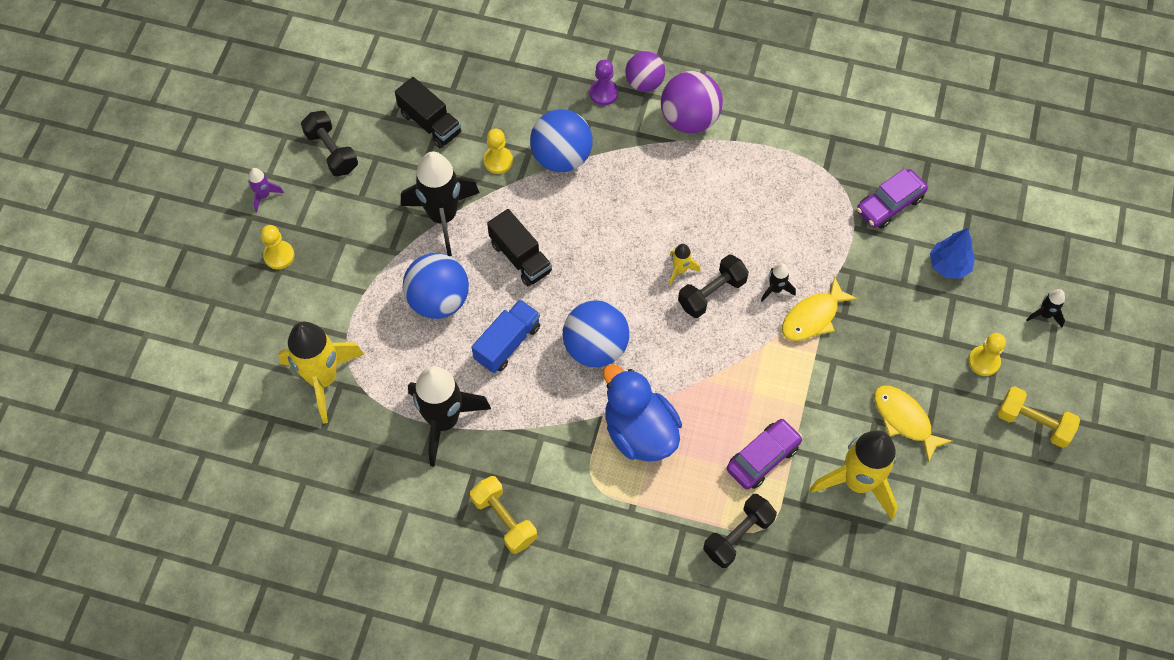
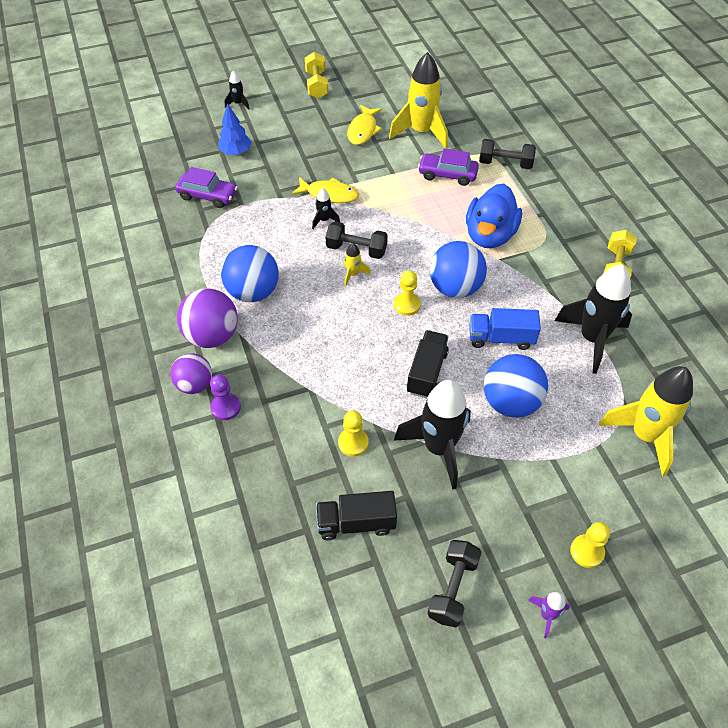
camera: 125 degrees left, 10 degrees down
black truck [395,77,461,148] -> black truck turned 105 degrees counterclockwise [316,491,397,540]
blue ball [530,109,593,172] -> blue ball moved to [221,245,279,302]
yellow pawn [968,333,1006,376] -> yellow pawn moved to [394,270,421,316]

